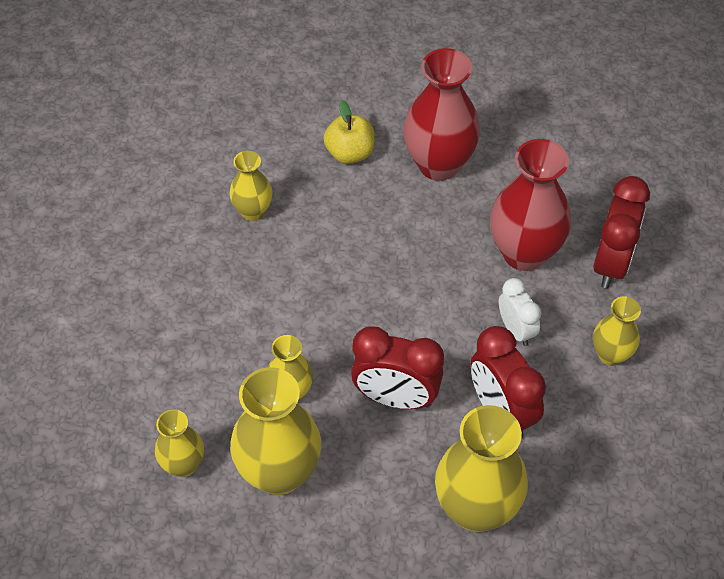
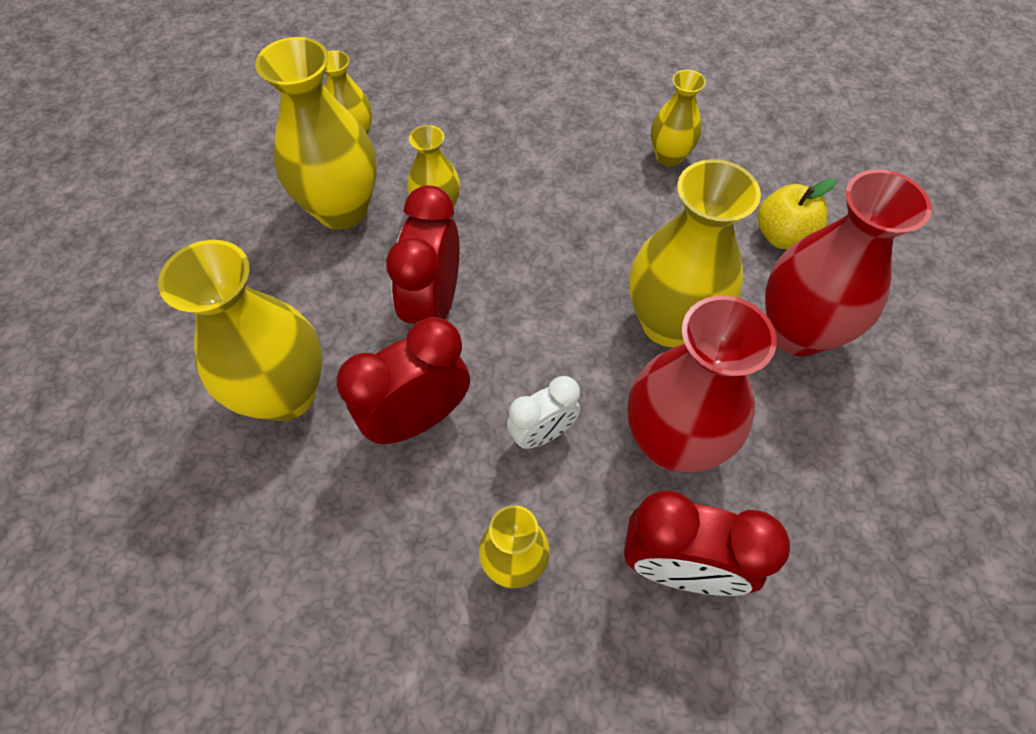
camera: 85 degrees right, 5 degrees up
none -> yellow vase [629,159,761,347]

